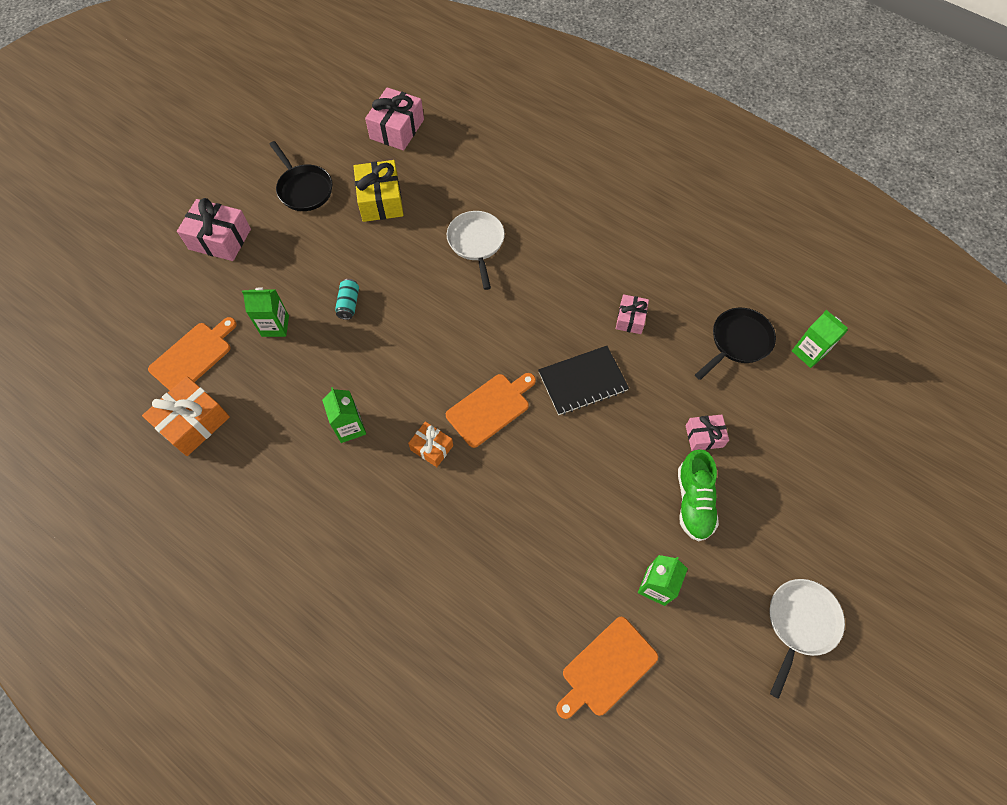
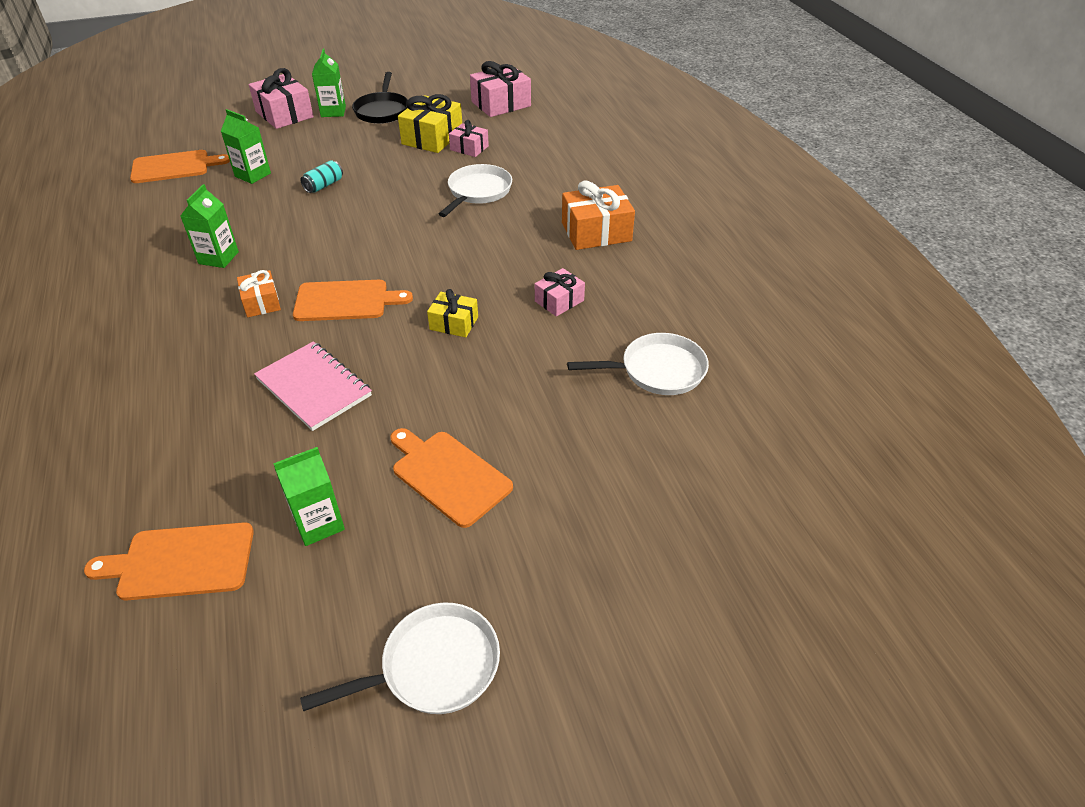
camera: 35 degrees right, 20 degrees down
orange gift [142,376,230,456] -> orange gift moved to [562,180,635,250]
black notebook [538,346,629,415] -> yellow gift [427,289,478,337]
green shoe [678,449,719,541] -> orange cutting board [390,428,513,528]
pink gift [685,414,729,451] -> pink gift moved to [449,120,489,157]
black pan [695,308,776,380] -> white pan [567,333,709,395]
green carton [792,310,848,368] -> green carton moved to [312,49,346,117]
none -> pink notebook [254,341,372,431]

